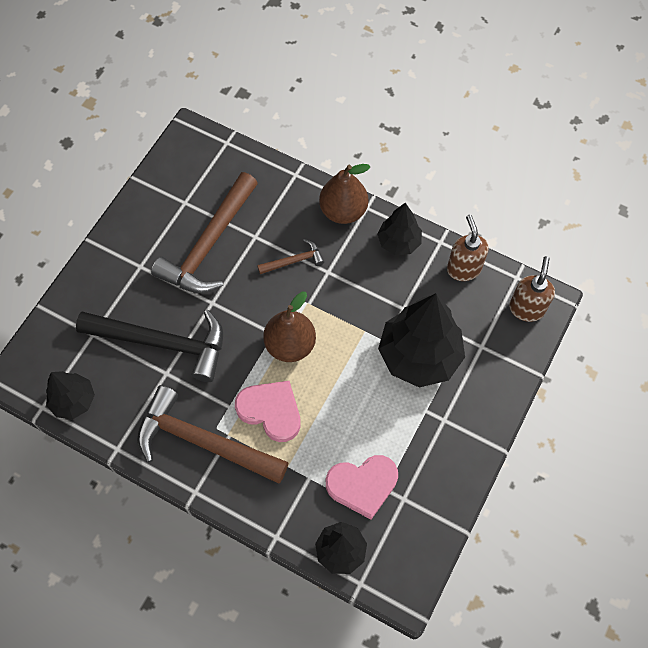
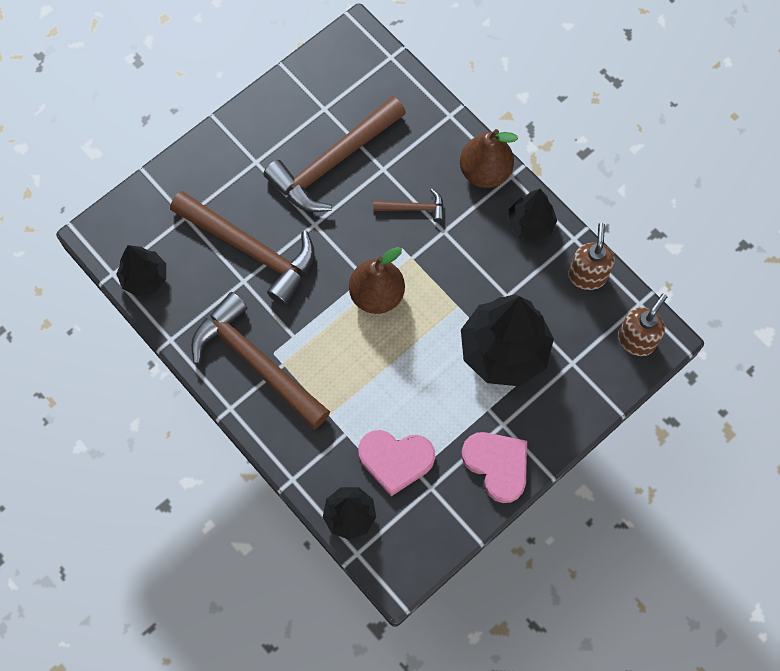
camera: 20 degrees right, 5 degrees up
black hammer [76,310,223,382] -> brown hammer [170,191,315,306]
pink heart [235,381,301,442] -> pink heart moved to [461,432,527,503]

